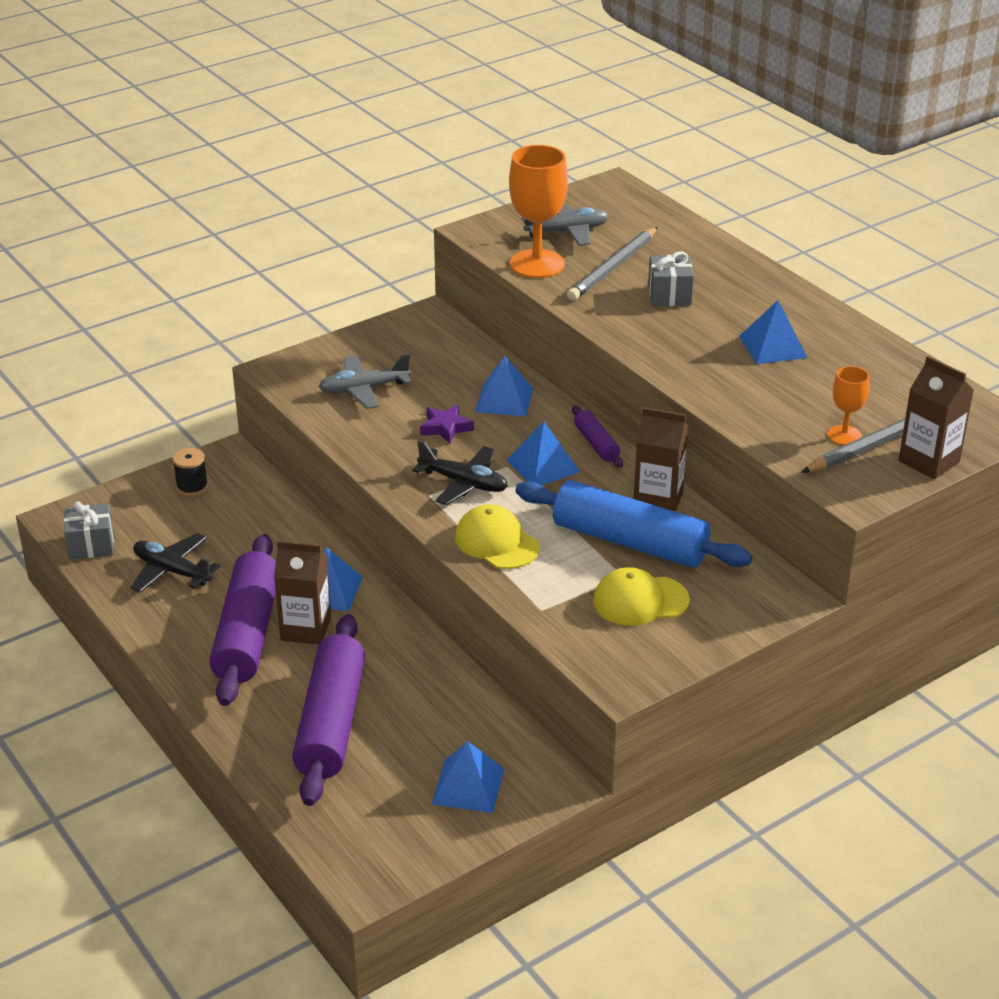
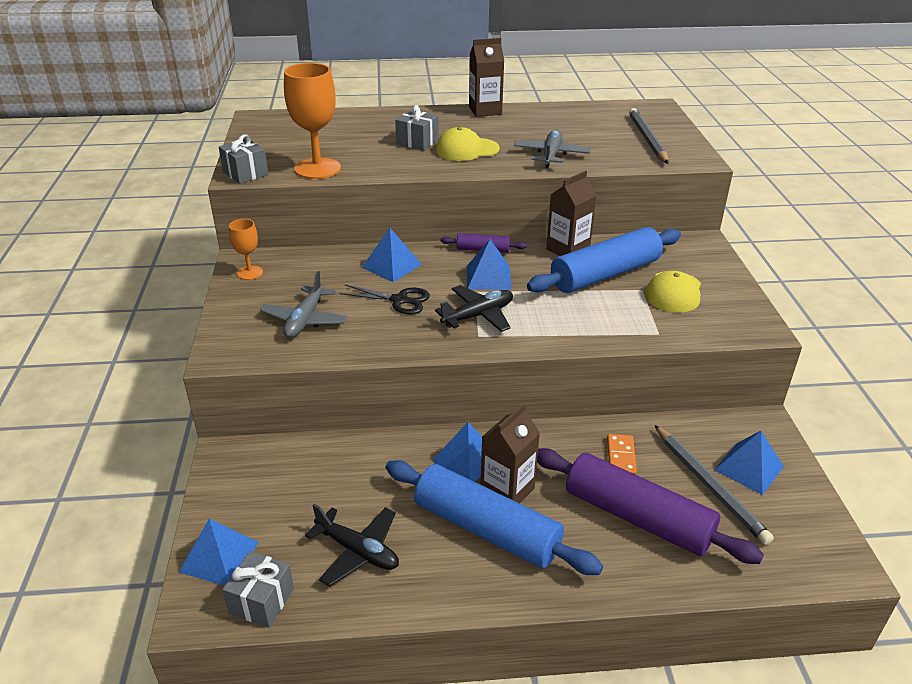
camera: 60 degrees left, 0 degrees up
black plane [131,533,220,593] -> black plane turned 120 degrees counterclockwise [305,504,399,587]
black spool [173,448,208,496] -> none
purple rolling pin [210,534,276,706] -> blue rolling pin [386,460,603,575]
purple star [420,405,474,444] -> black scissors [339,285,430,315]
yellow cap [455,505,540,569] -> yellow cap moved to [435,127,500,161]
grey plane [522,204,609,246] -> grey plane moved to [514,130,591,168]
grey pencil [567,227,658,301] -> grey pencil moved to [655,425,774,545]
blue pyramid [739,300,808,364] -> blue pyramid moved to [179,518,259,586]
orange goblet [828,366,869,445] -> orange goblet moved to [229,219,263,280]
brown carton [899,356,974,479] -> brown carton moved to [469,38,504,117]
none -> grey gift [219,134,268,184]
none -> orange domino [607,434,637,475]

